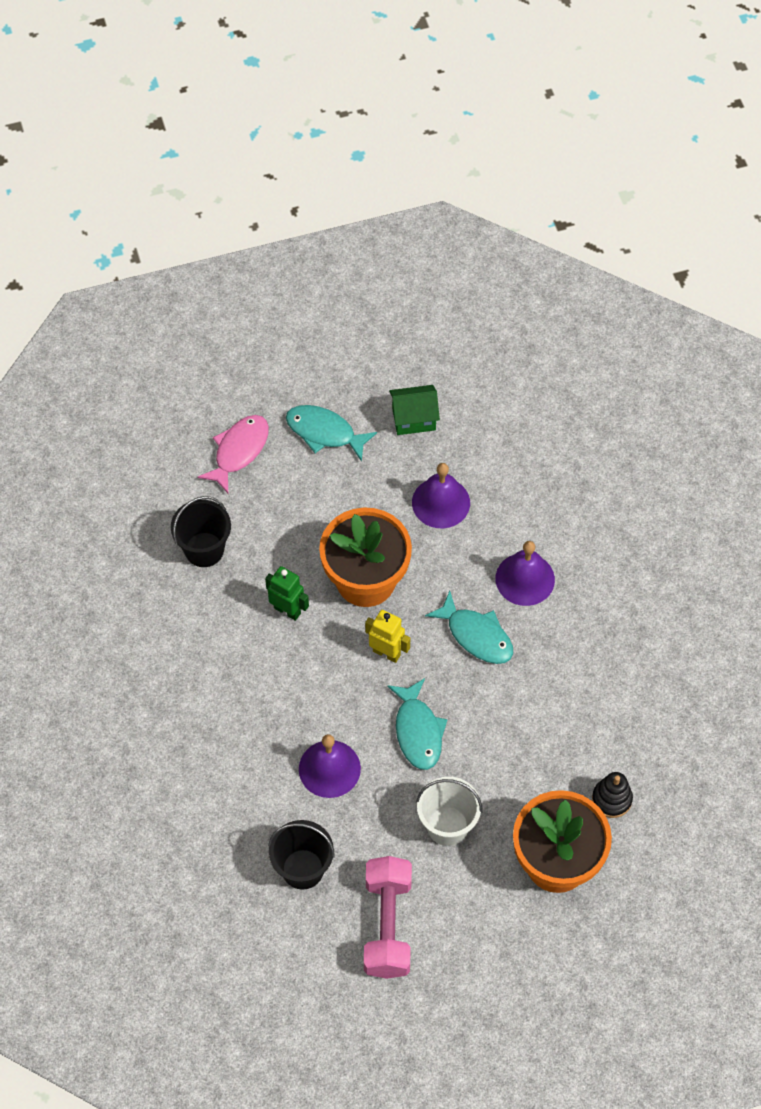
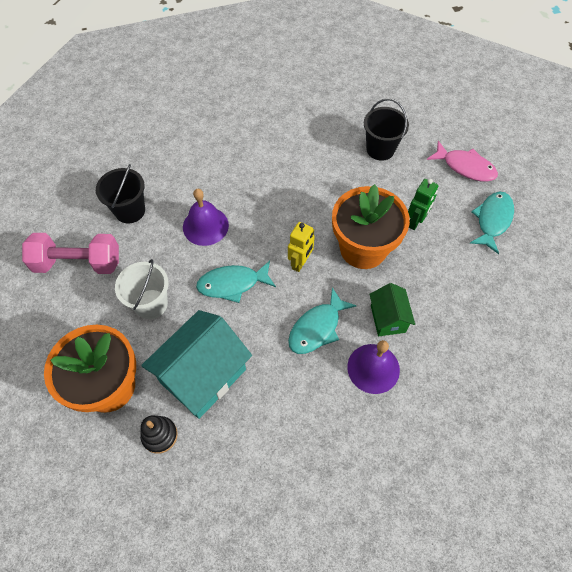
camera: 90 degrees right, 0 degrees up
green robot [265,566,309,621] -> green robot moved to [408,179,438,230]
green house [389,385,440,435] -> green house moved to [369,283,415,336]
purple bell [412,463,470,528] -> none
none -> turquoise house [141,310,252,419]

